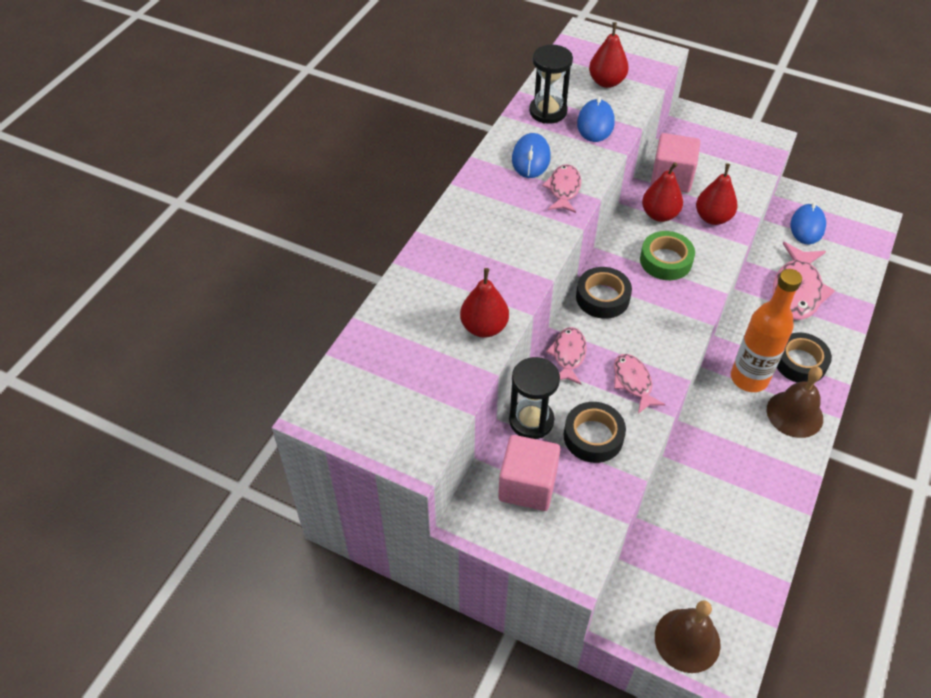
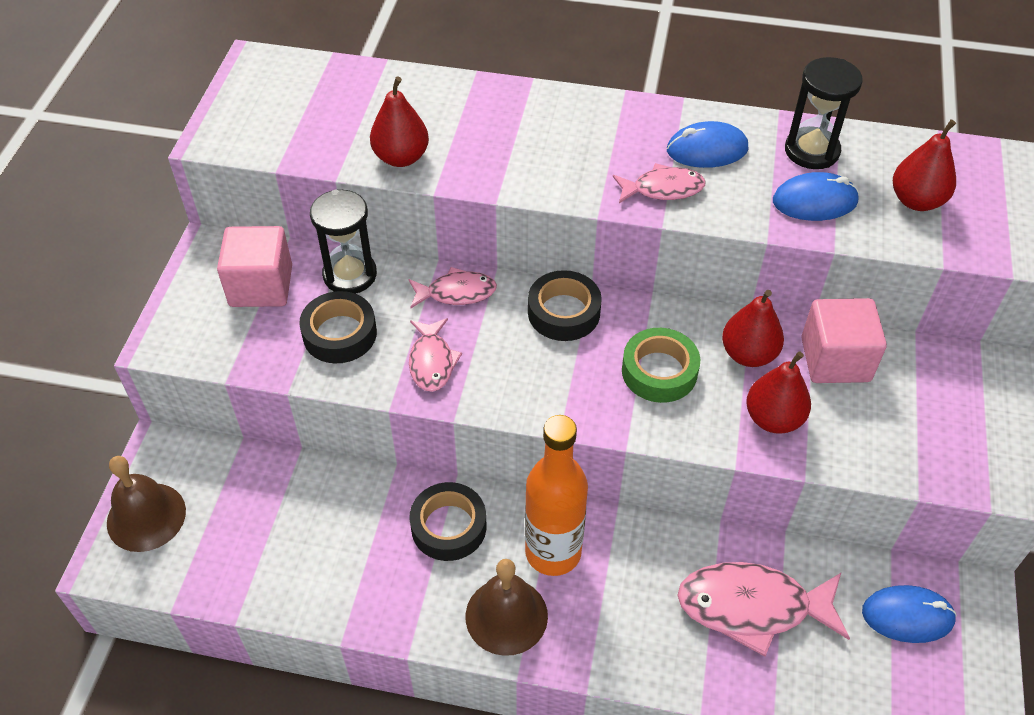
camera: 75 degrees right, 0 degrees up
pink fish [614,354,666,414] -> pink fish turned 120 degrees clockwise [409,318,462,392]
black tape [777,332,832,383] -> black tape moved to [409,482,486,561]

